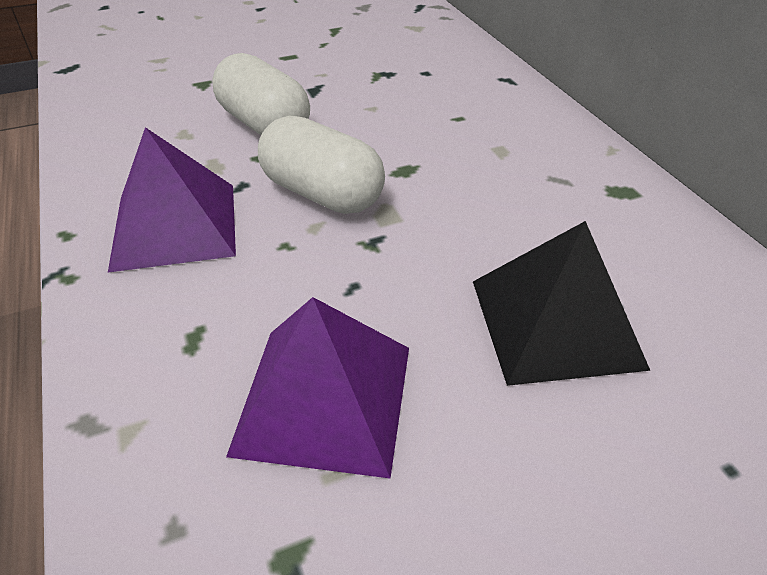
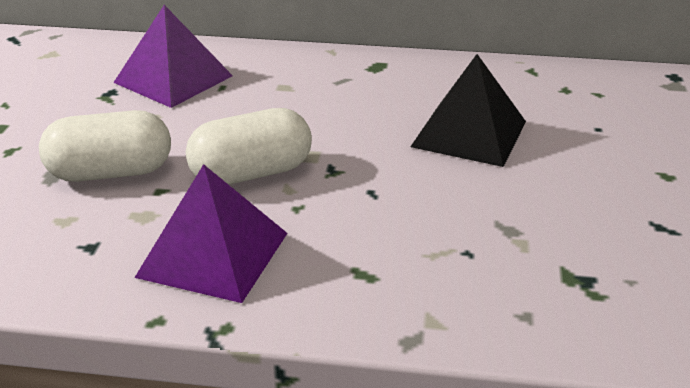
camera: 60 degrees left, 10 degrees down
purple pyramid [226,297,409,479] -> purple pyramid moved to [113,5,233,108]

